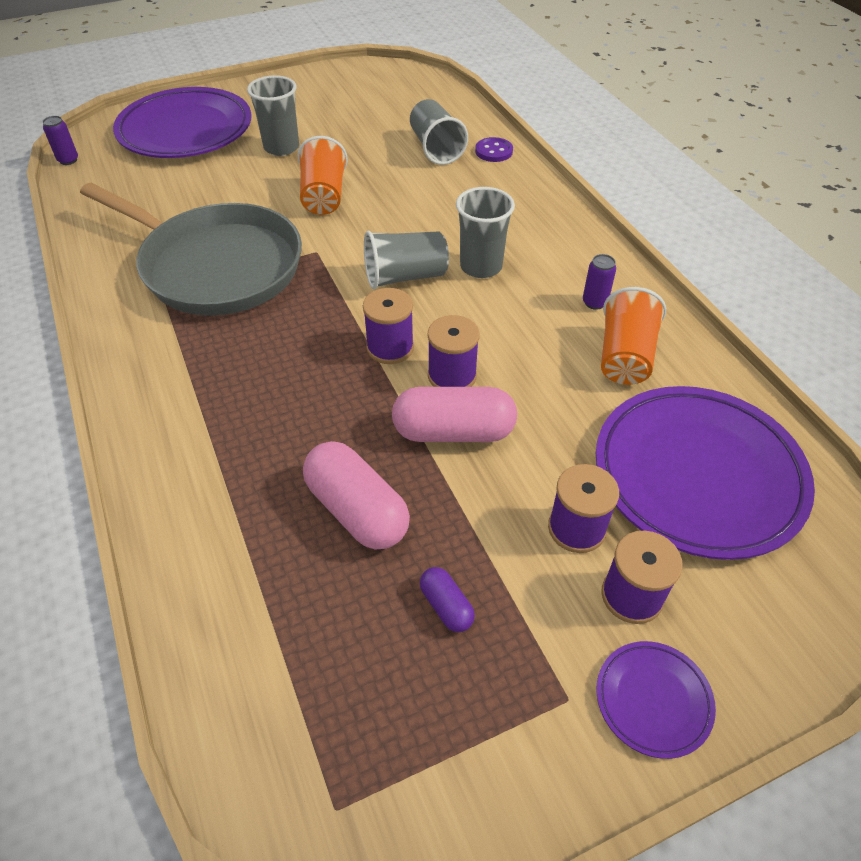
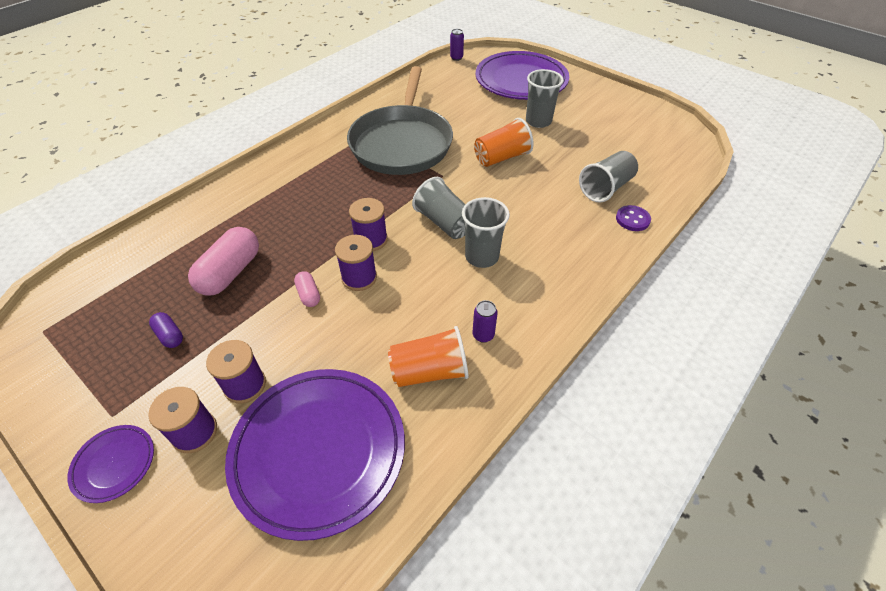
camera: 65 degrees right, 0 degrees up
pink capsule [392,387,517,442] -> pink capsule [294,271,320,307], size x0.50
purple capsule [420,567,475,632] -> purple capsule turned 75 degrees counterclockwise [149,312,183,348]

